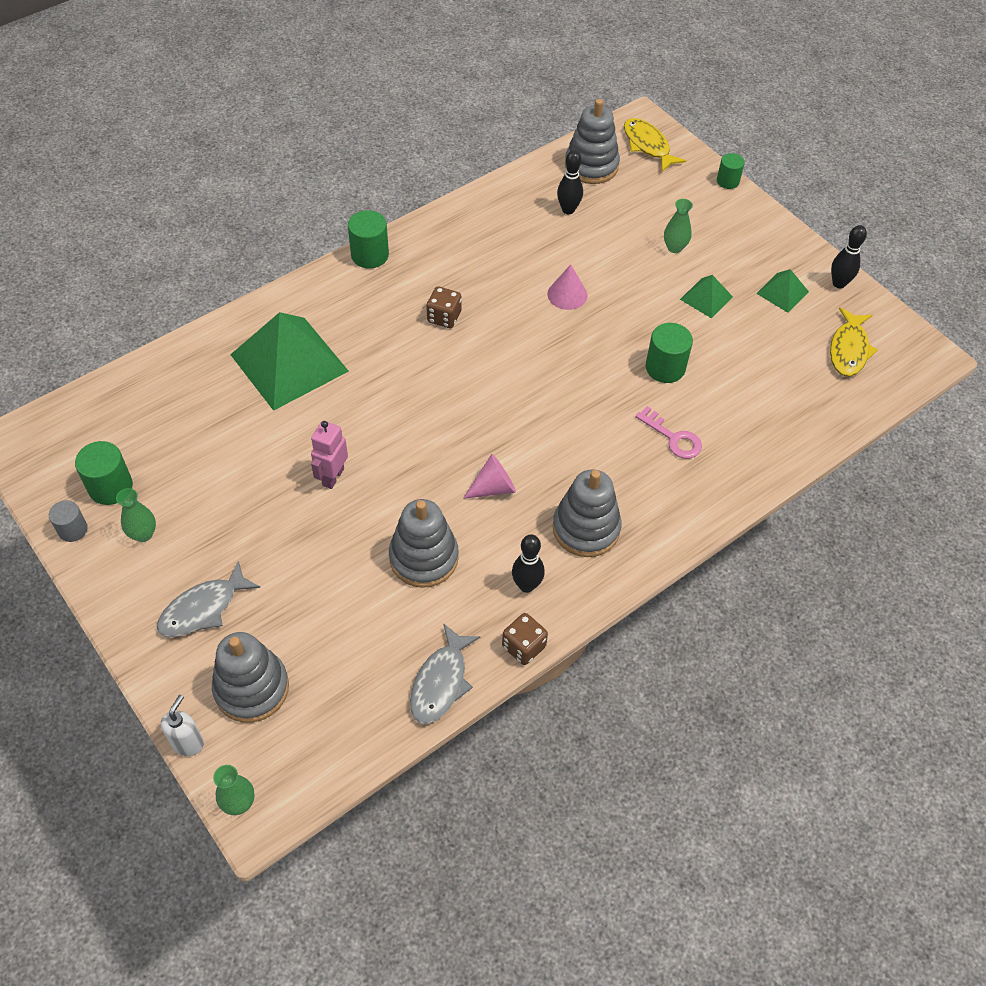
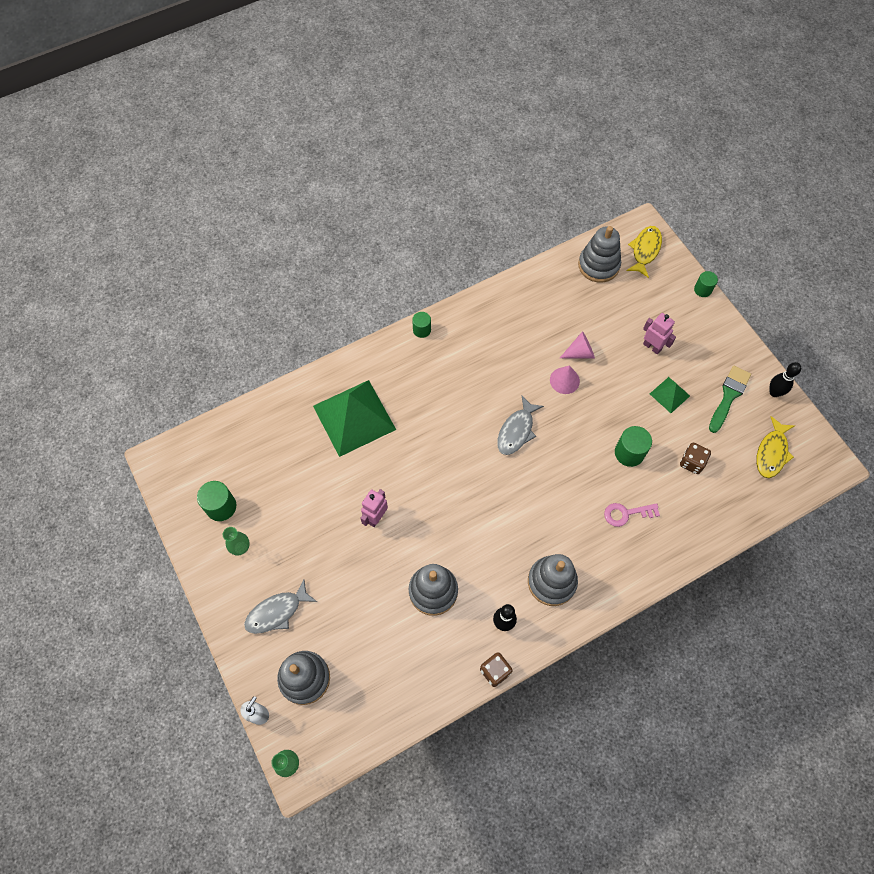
camera: 10 degrees right, 10 degrees up
grey cylinder [49,500,88,542] -> none
green cylinder [348,210,389,269] -> green cylinder [412,312,431,338], size x0.65
grey fish [410,623,481,724] -> grey fish moved to [497,396,544,455]
brown dice [426,287,461,328] -> brown dice moved to [680,443,711,474]
pink cone [463,454,516,499] -> pink cone moved to [560,331,595,359]
black bowling pin [557,150,583,214] -> none
yellow fish [624,118,686,172] -> yellow fish turned 45 degrees clockwise [626,226,662,278]
pink key [636,406,702,459] -> pink key turned 120 degrees clockwise [604,503,660,527]
green vase [664,199,693,253] -> pink robot [643,313,676,355]
green pyramid [756,269,809,313] -> green brush [709,366,751,433]

